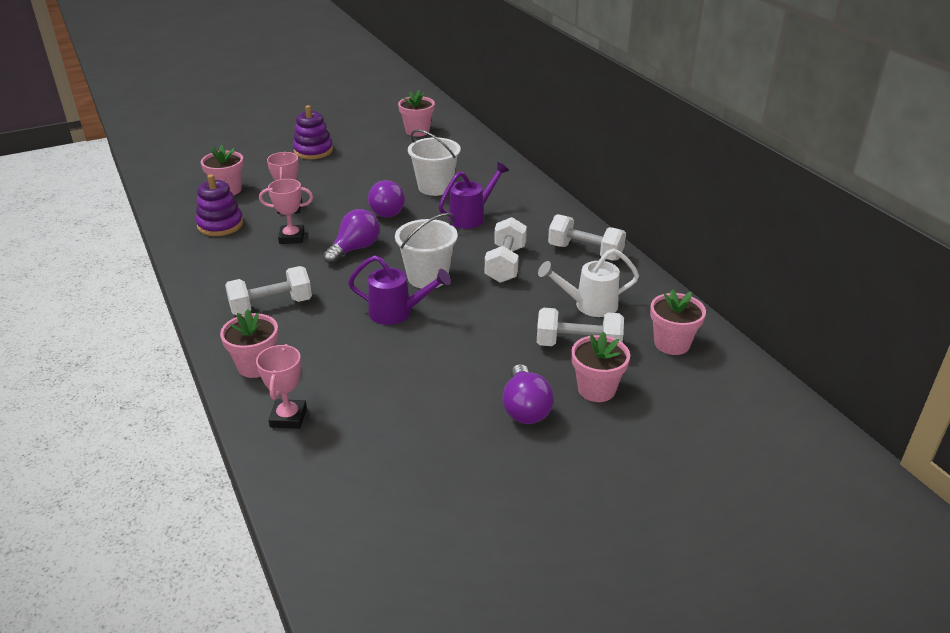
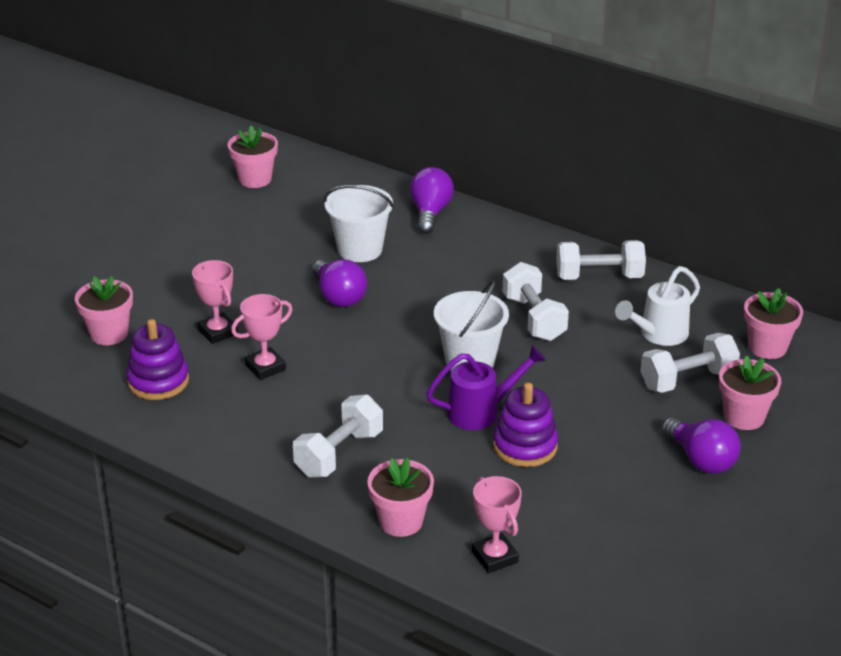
camera: 30 degrees left, 0 degrees up
purple stacking toy [293,105,333,159] -> purple stacking toy moved to [493,383,558,467]
purple light bulb [323,209,380,264] -> purple light bulb moved to [410,167,454,234]
purple watering can [439,162,509,229] -> none

